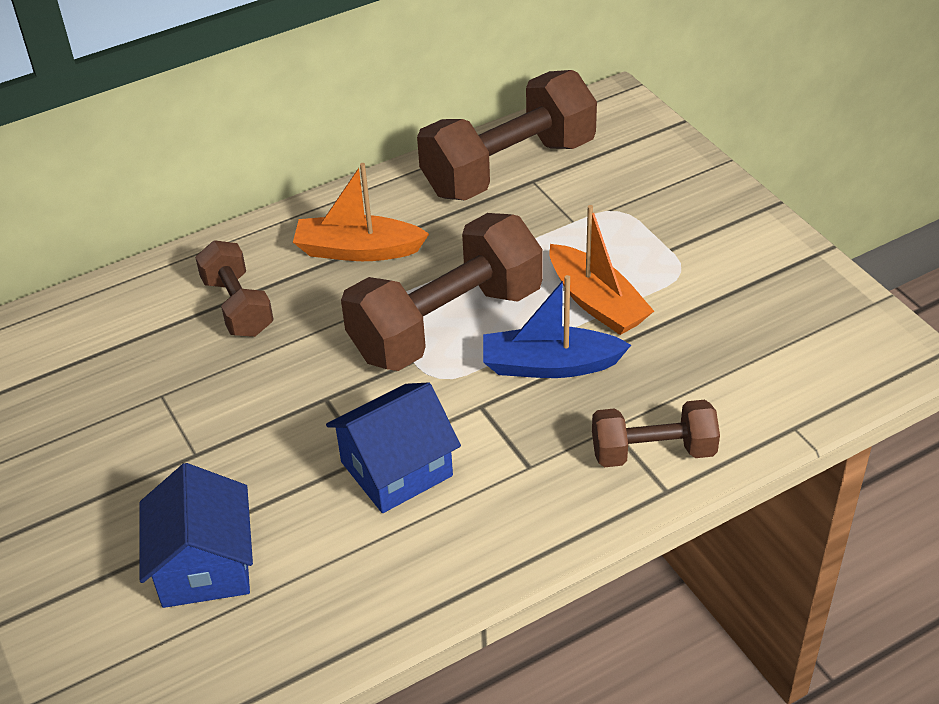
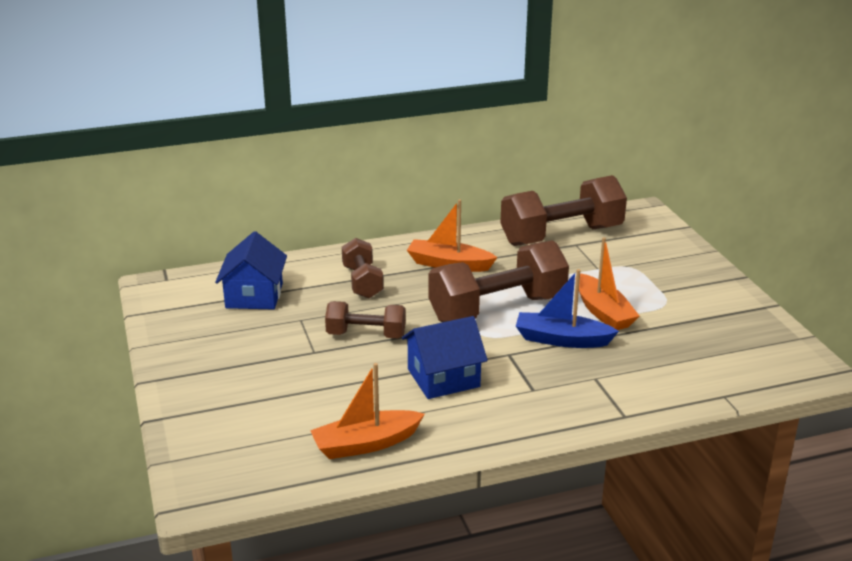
camera: 10 degrees right, 15 degrees down
blue house [140,463,253,608] -> blue house moved to [215,231,287,309]
brown dumbbell [592,400,720,467] -> brown dumbbell moved to [325,301,406,338]
none -> orange boat [310,363,425,459]

